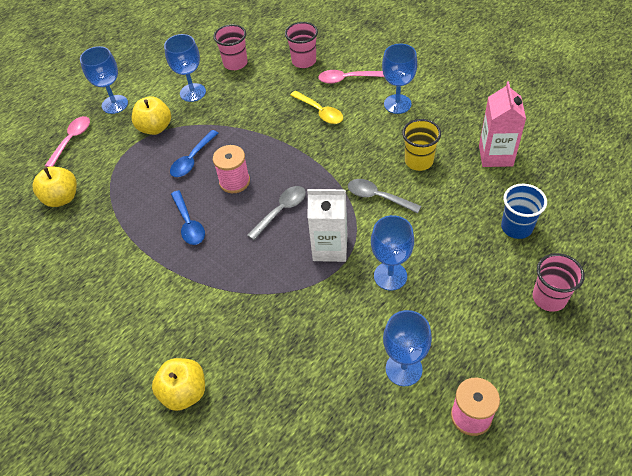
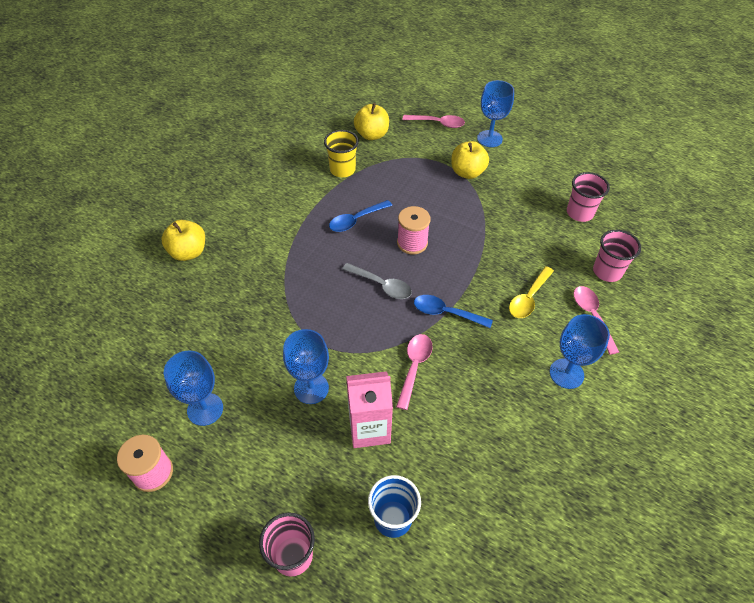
camera: 75 degrees right, 0 degrees up
blue goblet [164,34,206,102] -> none
blue spoon [170,130,218,177] -> blue spoon moved to [414,295,493,328]
white carton [307,189,347,262] -> none
grey spoon [348,179,421,213] -> pink spoon [396,334,433,410]
yellow cup [402,119,441,171] -> yellow cup moved to [324,130,359,177]
pink carton [479,81,526,167] -> pink carton moved to [346,371,393,448]

